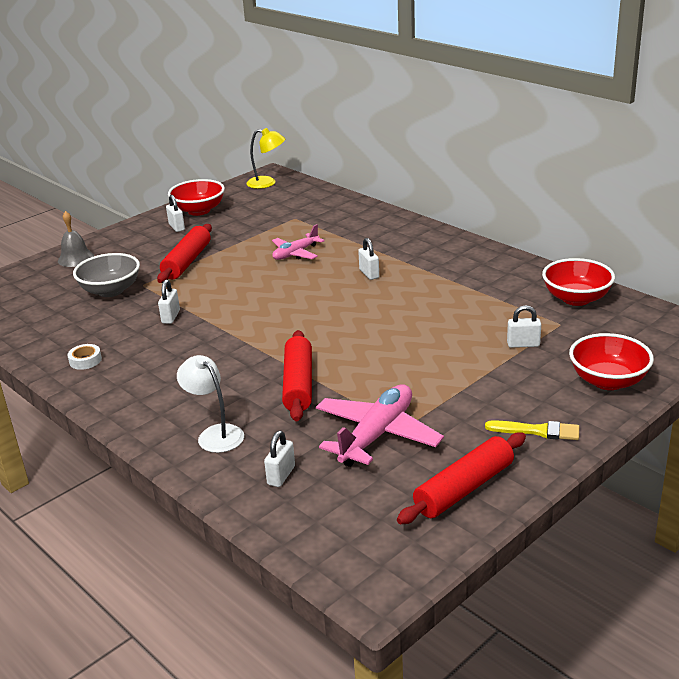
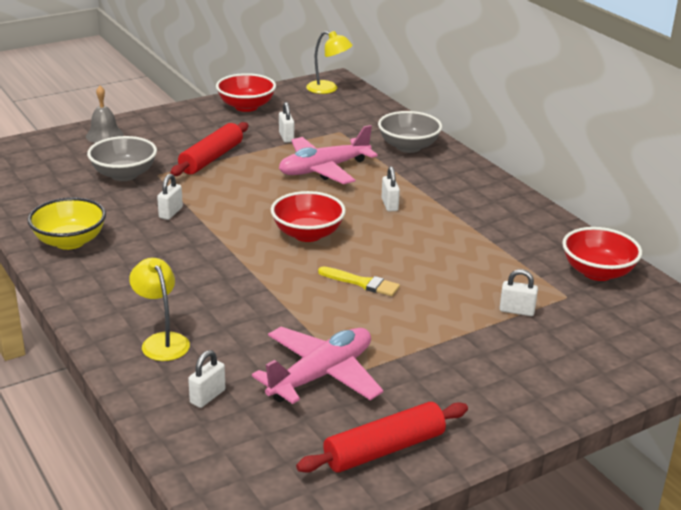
camera: 10 degrees right, 0 degrees up
white tape [67,344,102,370] -> yellow bowl [27,197,106,250]
white padlock [166,195,185,232] -> white padlock moved to [279,102,294,143]
white lamp [177,355,244,453] -> yellow lamp [129,258,190,361]
pink plane [272,224,324,260] -> pink plane [279,125,378,184], size x1.63
red rolling pin [282,330,312,421] -> none
yellow brush [485,420,579,440] -> yellow brush moved to [318,266,400,296]
red bowl [569,333,654,390] -> red bowl moved to [271,191,346,242]
none -> grey bowl [378,111,442,153]

